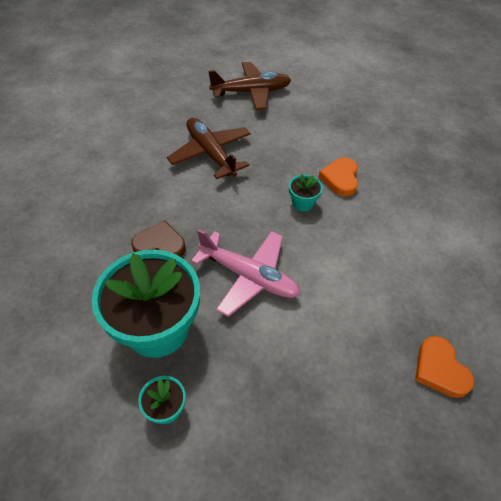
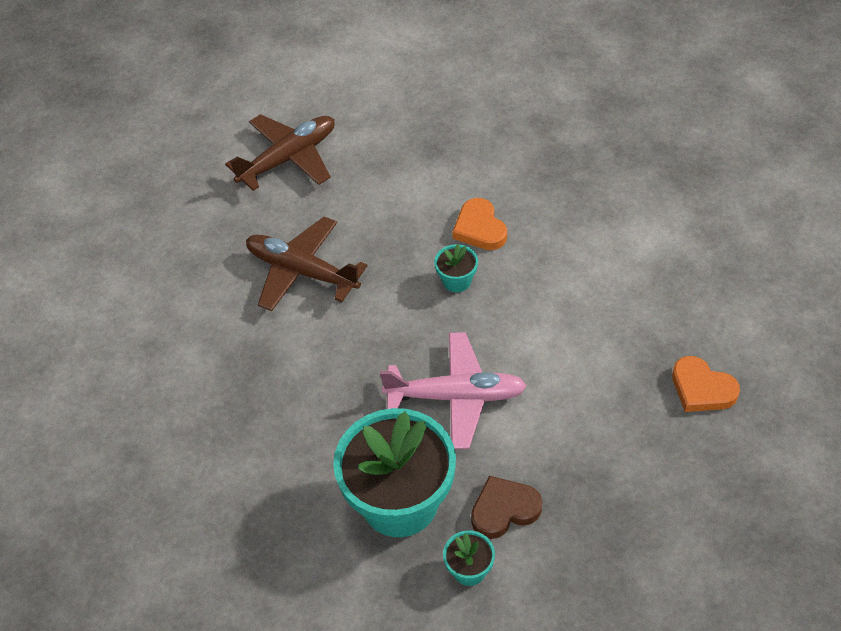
camera: 25 degrees left, 0 degrees up
brown heart [131,220,185,257] -> brown heart moved to [471,476,542,539]

